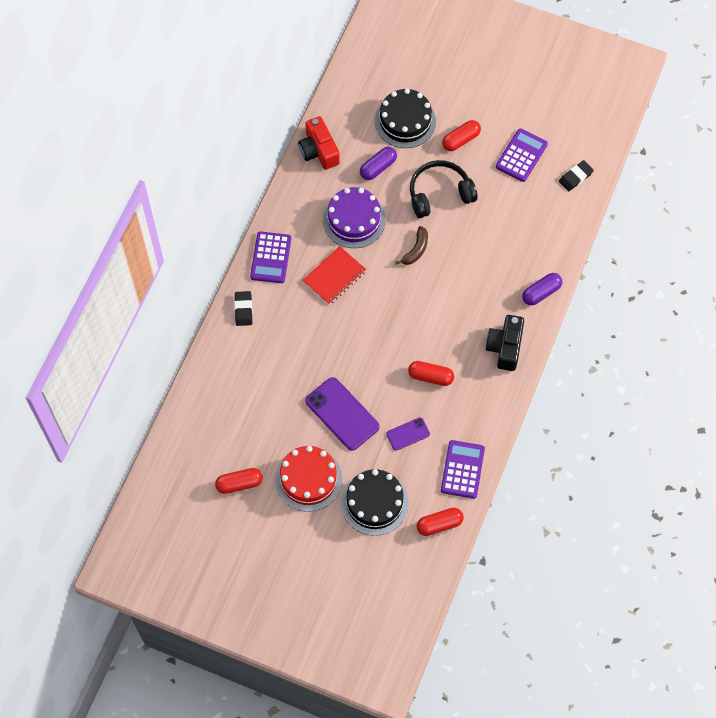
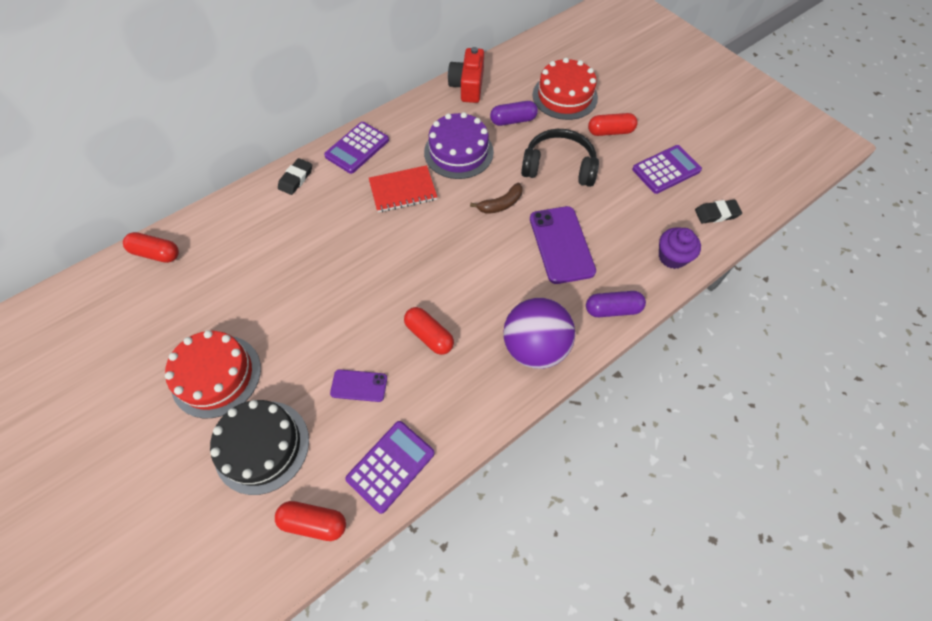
camera: 30 degrees right, 5 degrees down
red capsule [215,468,263,494] -> red capsule moved to [123,232,179,263]
purple phone [305,377,380,451] -> purple phone moved to [530,206,596,284]
black cake [375,88,436,148] -> red cake [533,58,598,120]
black camera [486,315,524,371] -> purple ball [503,298,575,369]
none -> purple cupcake [659,227,701,269]

